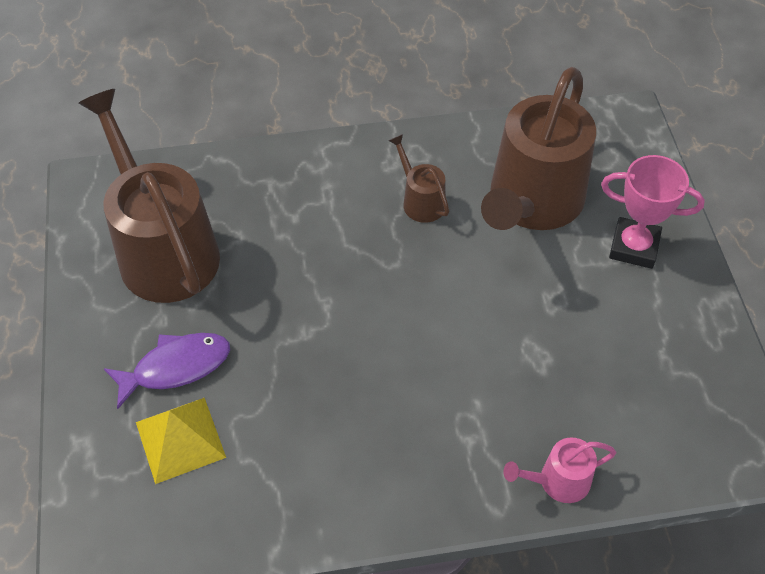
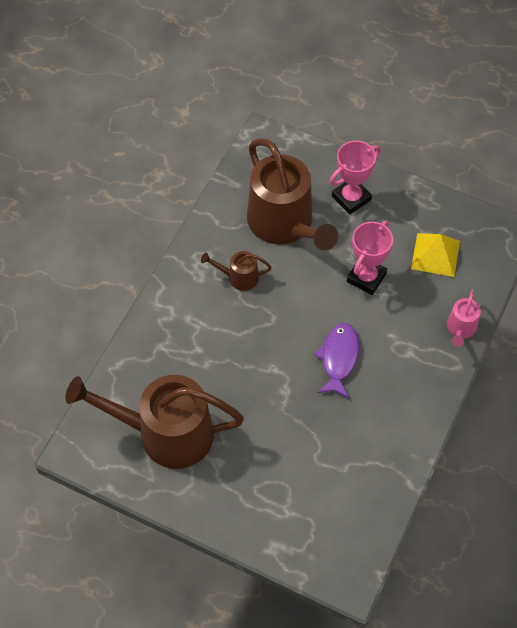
camera: 55 degrees left, 5 degrees up
purple fish [104,333,230,409] -> purple fish moved to [314,323,359,398]
yellow pyramid [136,398,226,484] -> yellow pyramid moved to [411,233,460,277]
none -> pink trophy [347,221,393,295]

